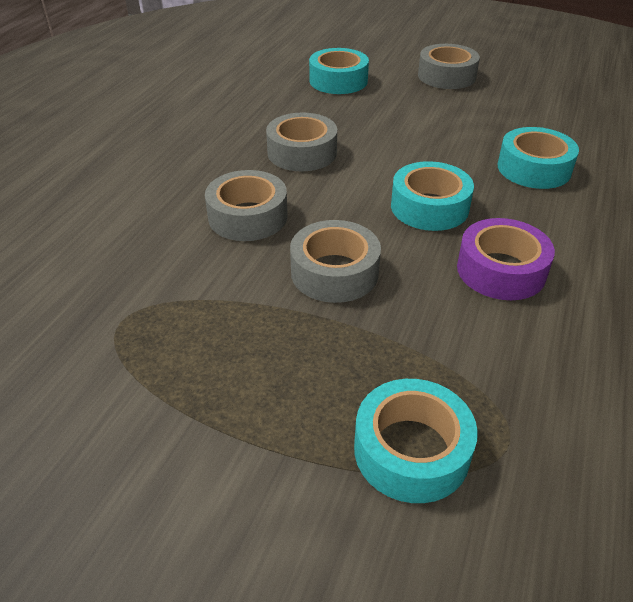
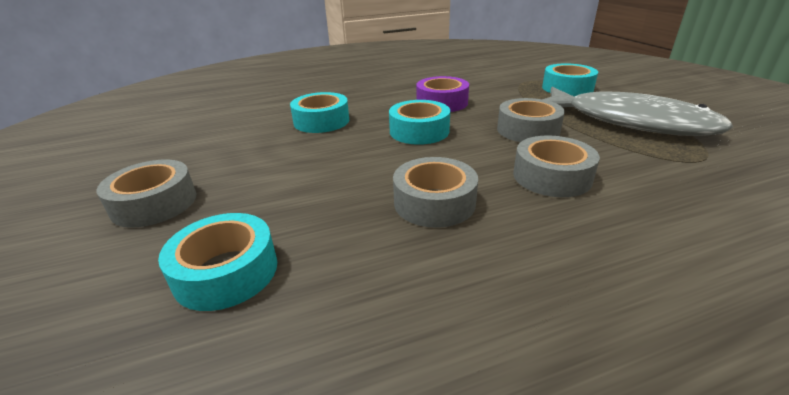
camera: 130 degrees left, 10 degrees down
none -> grey fish [542,87,733,136]

